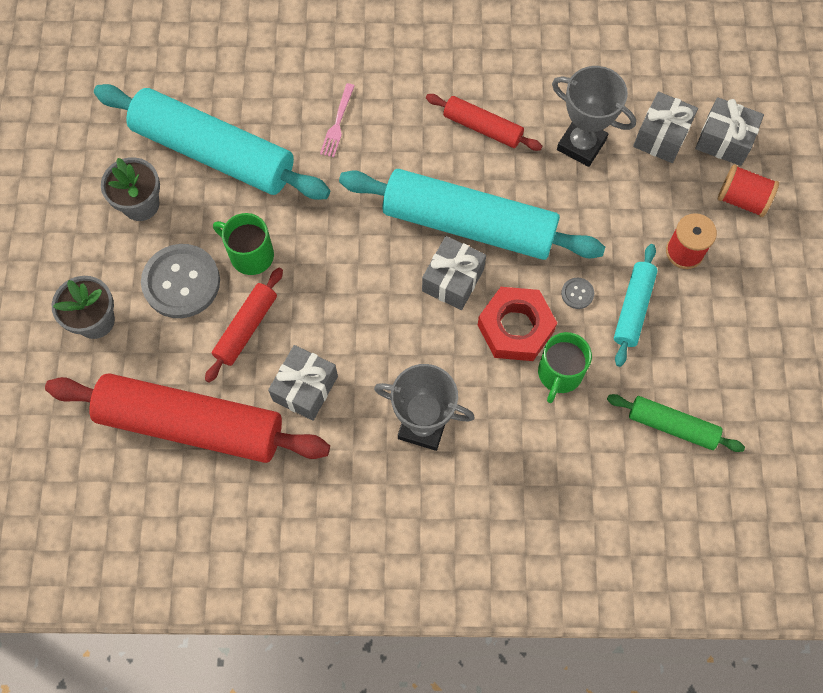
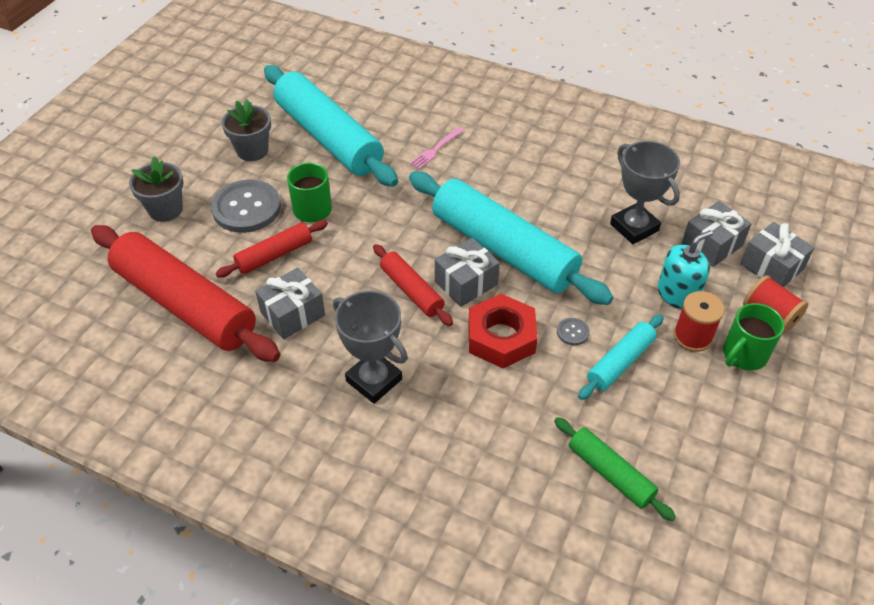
camera: 25 degrees right, 20 degrees down
red rolling pin [426,94,542,151] -> red rolling pin moved to [373,244,453,326]
green mug [538,332,592,403] -> green mug moved to [723,303,784,370]
none -> turquoise soap dispenser [658,230,713,309]

